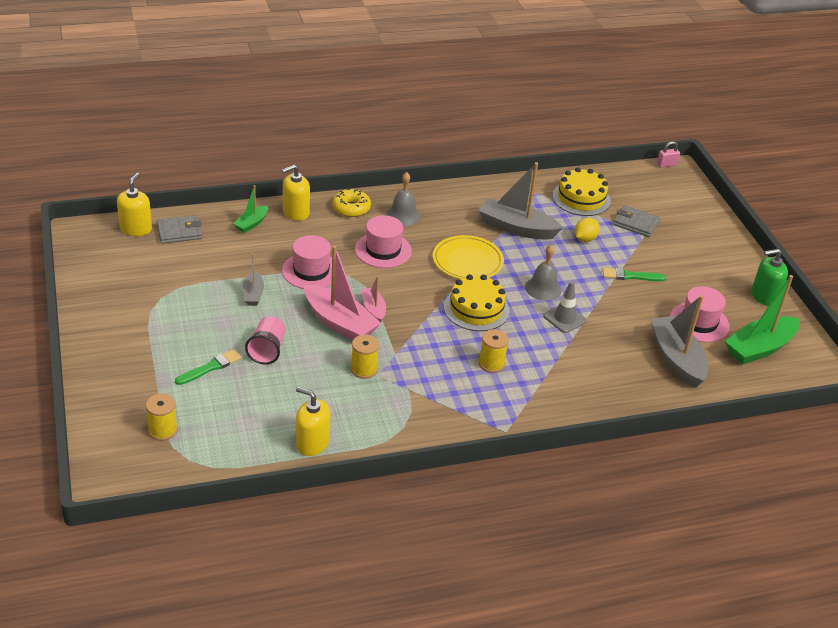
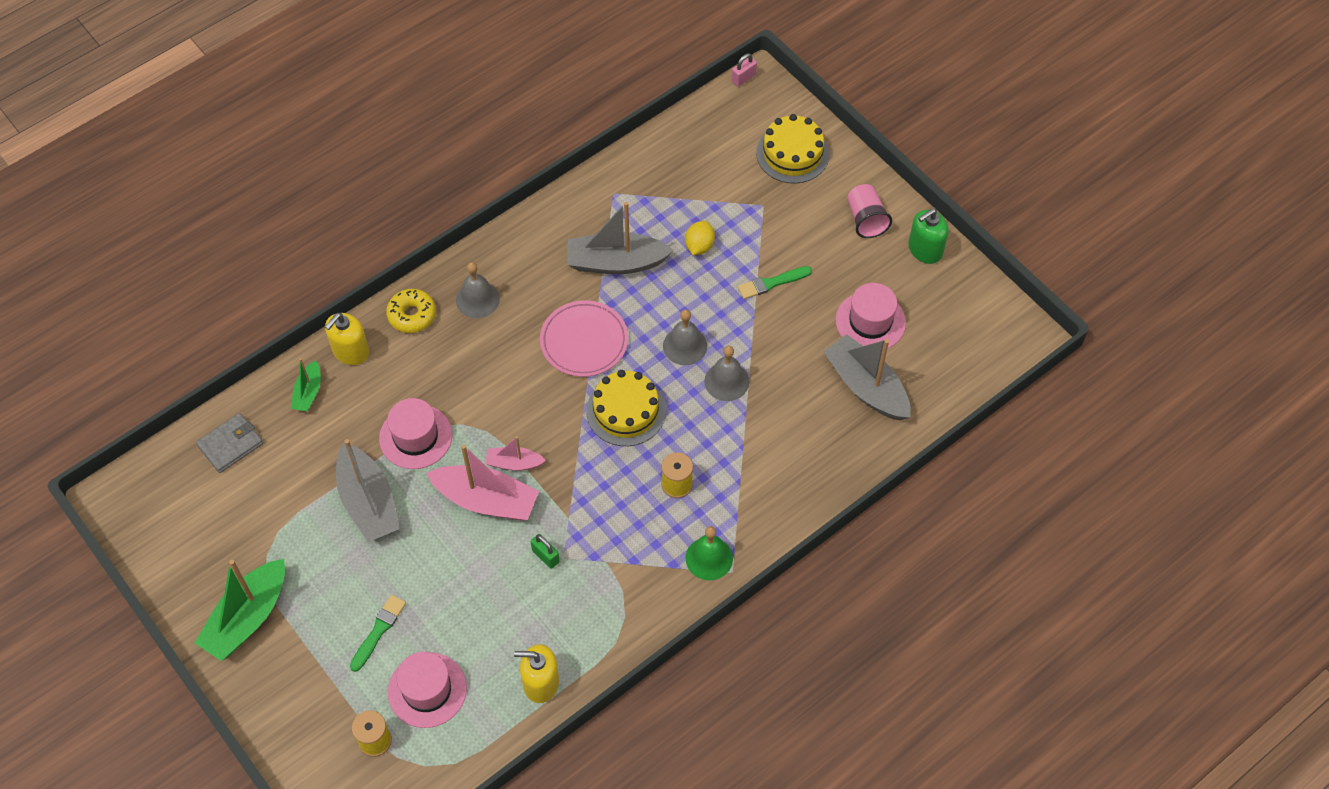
camera: 20 degrees left, 20 degrees up
yellow soap dispenser [117,173,152,236] -> none
grey boat [243,254,264,306] -> grey boat [336,439,400,542], size x1.89
pink cup [245,316,286,364] -> pink cup moved to [847,184,892,238]
yellow spool [351,335,379,379] -> green padlock [531,534,560,569]
pink hat [355,215,412,268] -> pink hat moved to [388,652,467,728]
pink boat [362,276,386,322] -> pink boat turned 45 degrees counterclockwise [486,436,546,471]
yellow plate [433,235,504,279] -> pink plate [540,300,628,377]
grey traffic cone [543,281,587,333] -> grey bell [704,346,749,401]
yellow cake [552,167,611,216] -> yellow cake moved to [756,114,829,184]
grey wallet [613,205,660,237] -> none
green boat [725,275,800,364] -> green boat moved to [195,559,285,661]
none -> green bell [686,526,733,580]

